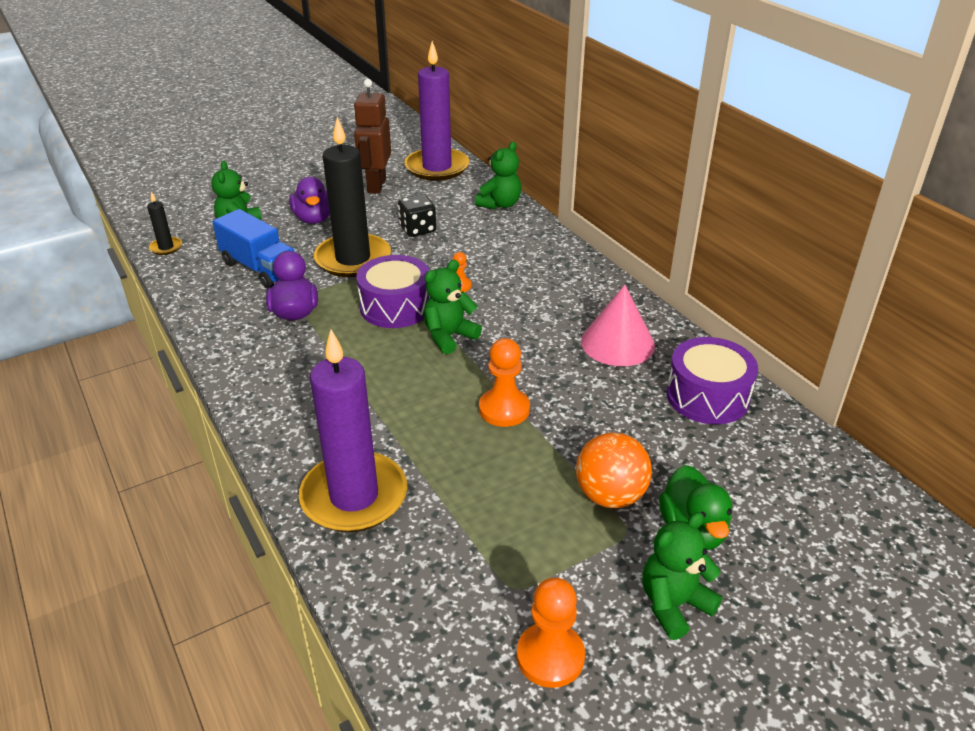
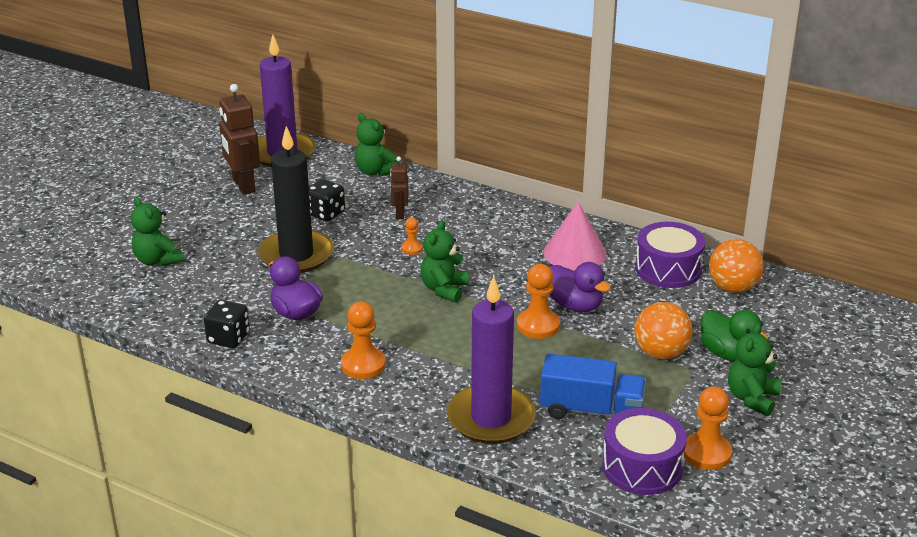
camera: 30 degrees left, 5 degrees down
black candle [147,192,182,255] -> none
blue truck [213,209,297,288] -> blue truck moved to [540,353,646,419]
purple duck [289,177,330,224] -> purple duck moved to [549,262,611,312]
purple drum [356,255,430,328] -> purple drum moved to [602,408,687,495]
green teddy bear [475,142,522,210] -> green teddy bear turned 135 degrees clockwise [355,113,398,176]
none -> black dice [204,300,250,348]
none -> orange pawn [341,301,386,379]
none -> brown robot [390,156,409,219]
none -> orange ball [709,239,764,293]

